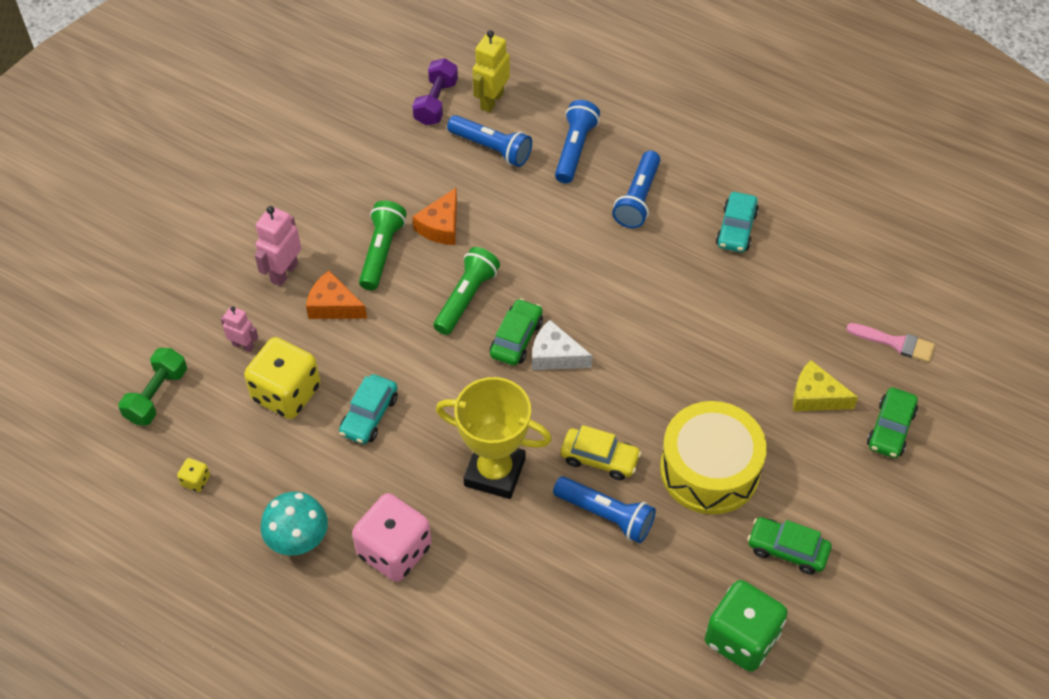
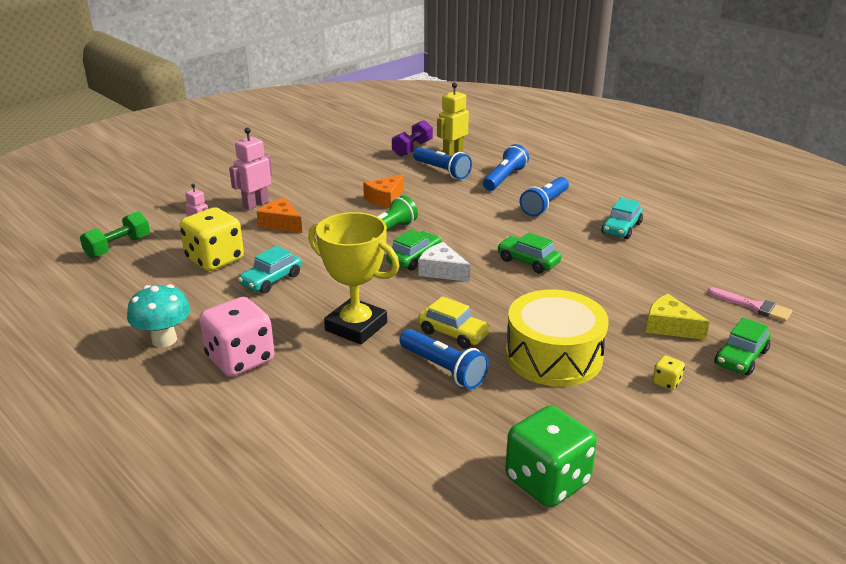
camera: 15 degrees right, 25 degrees down
yellow dice [177,458,210,492] -> yellow dice moved to [652,356,685,390]
green flashlight [359,201,407,290] -> none
green car [747,517,831,575] -> green car moved to [497,232,561,273]

